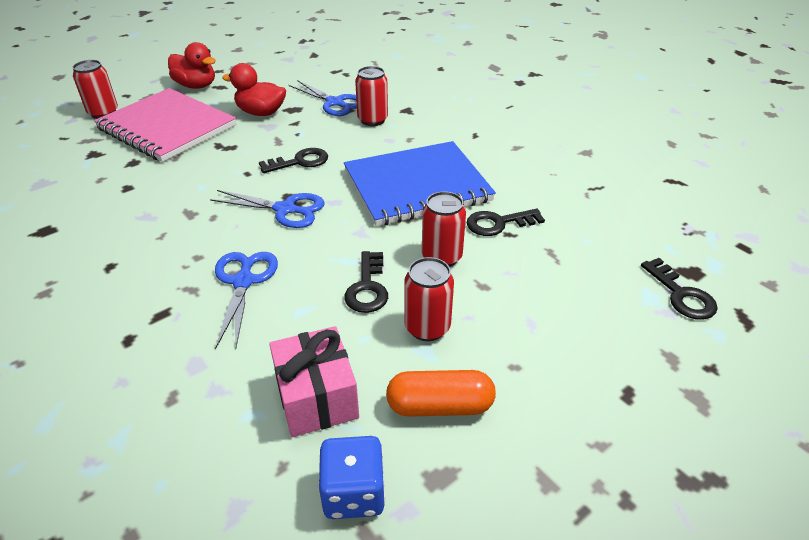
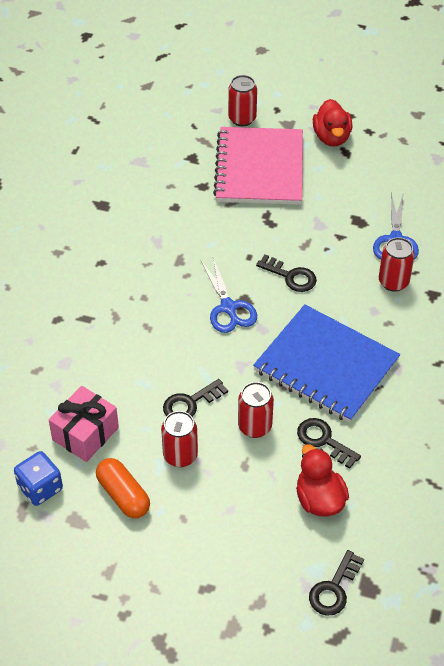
camera: 55 degrees right, 10 degrees up
blue scissors [215,252,278,349] -> none
red duck [222,63,286,116] -> red duck moved to [296,444,349,517]

